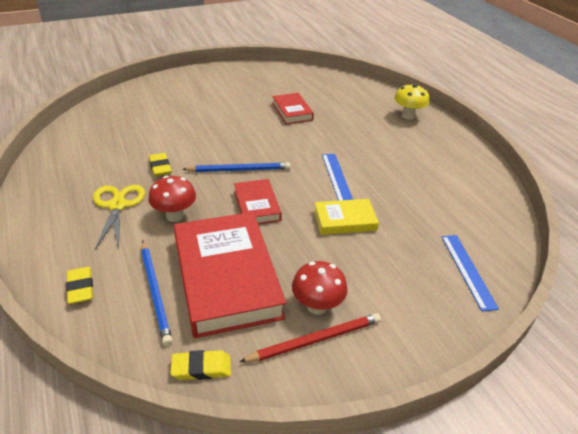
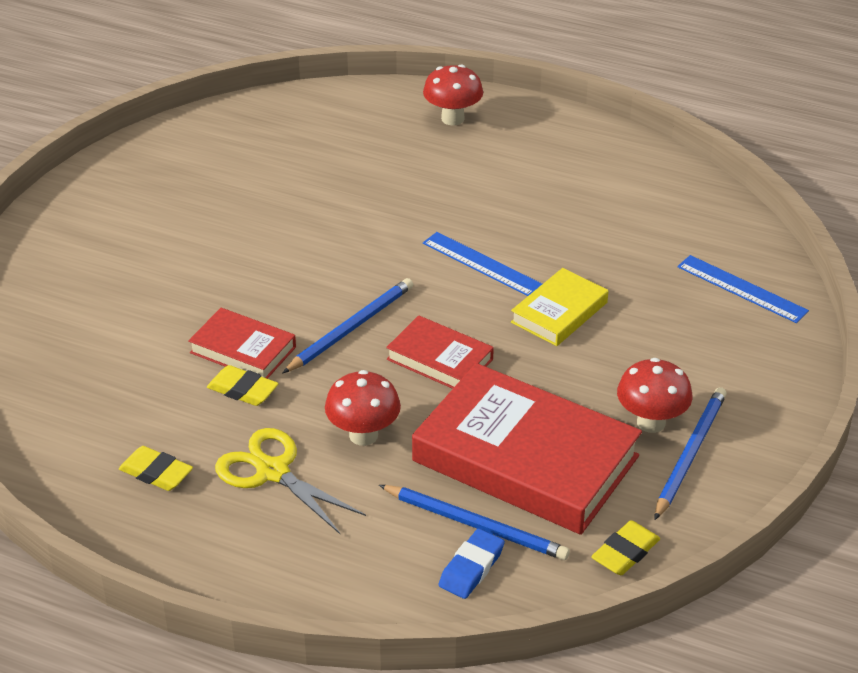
camera: 40 degrees left, 0 degrees up
yellow eraser [66,267,93,304] -> yellow eraser moved to [119,446,193,491]
red pencil [239,313,381,362] -> blue pencil [654,387,727,520]
red book [272,93,314,124] -> red book moved to [188,308,296,379]
yellow mushroom [394,83,429,120] -> red mushroom [423,65,483,126]
none -> blue eraser [439,529,505,599]

